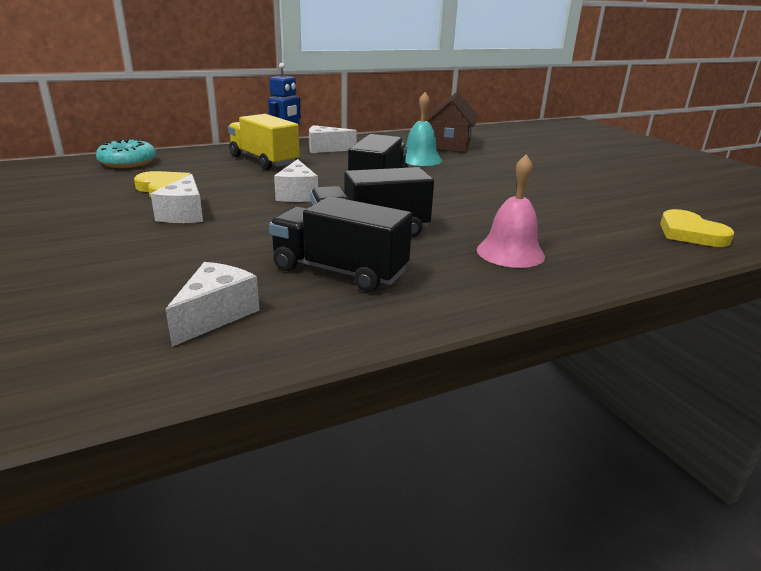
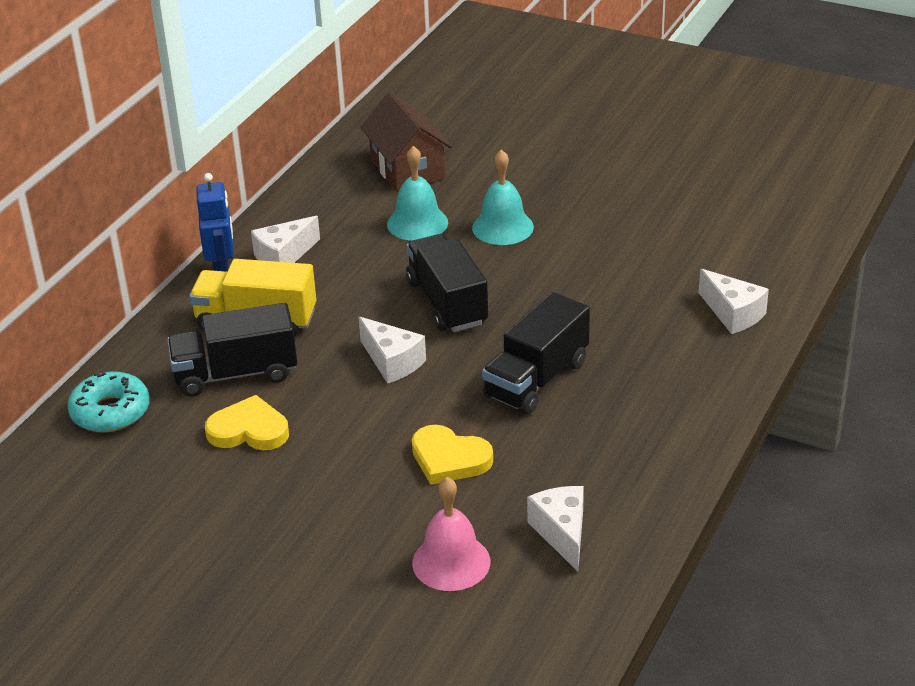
camera: 35 degrees left, 10 degrees up
white cheese [151,174,203,223] -> white cheese moved to [699,269,769,334]
black truck [269,196,412,292] -> black truck moved to [167,303,297,397]
pink bell [477,154,545,268] -> pink bell moved to [412,477,491,591]
yellow heart [660,209,734,247] -> yellow heart moved to [412,425,493,485]
none -> turquoise bell [472,150,534,245]

